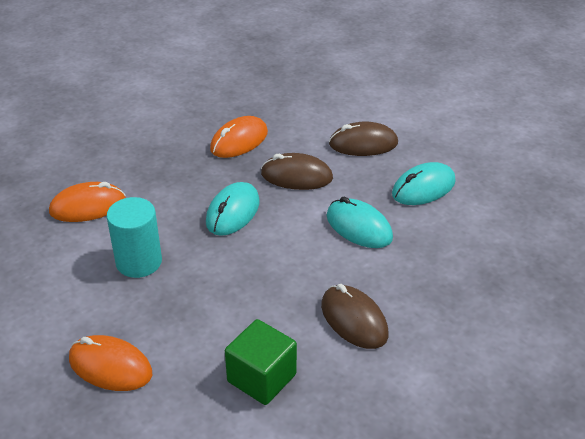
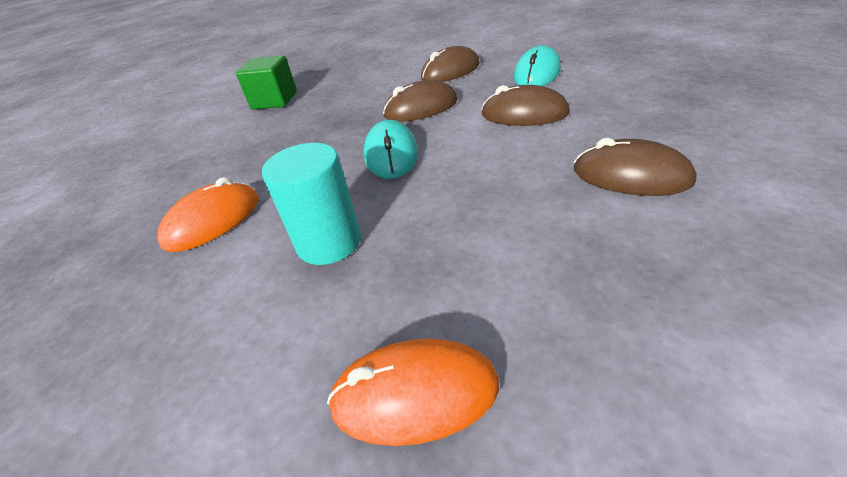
camera: 25 degrees left, 0 degrees up
orange mouse [210,116,268,158] -> none
green cube [225,319,297,405] -> green cube moved to [236,55,297,109]
turquoise mouse [326,197,393,248] -> brown mouse [481,85,570,126]

